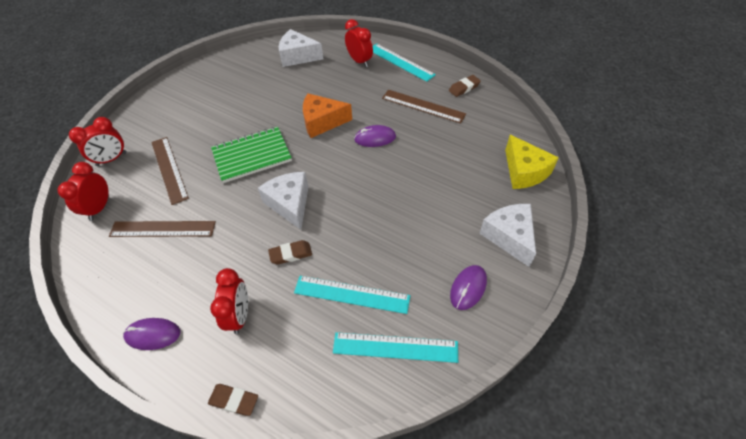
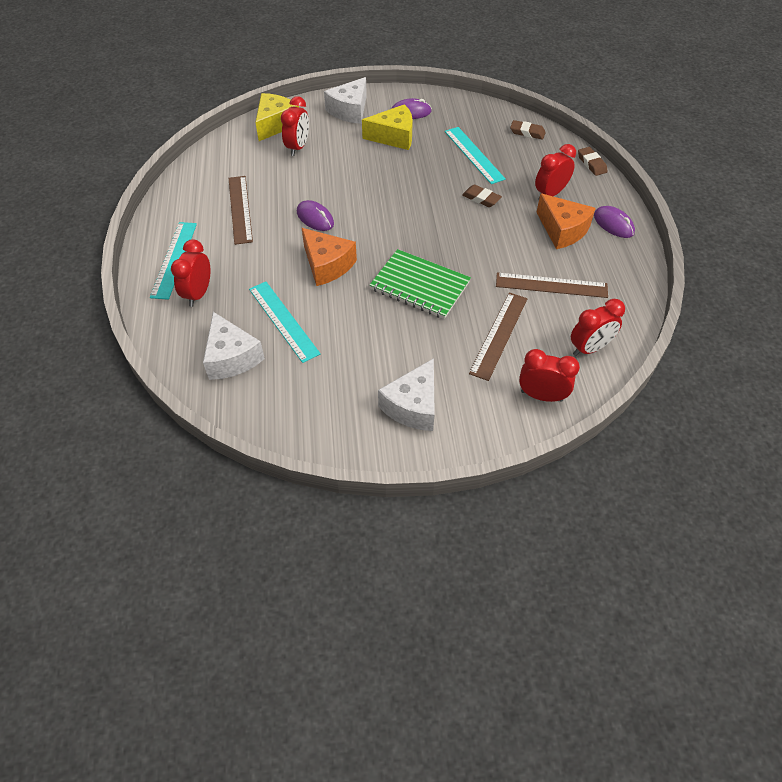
camera: 130 degrees left, 0 degrees up
brown ruler [109,221,216,237] -> brown ruler turned 45 degrees counterclockwise [496,273,608,298]
white cheese [258,172,308,230] -> white cheese moved to [378,358,435,431]
turquoise ruler [333,332,458,363] -> turquoise ruler moved to [249,282,321,363]
brown eraser [449,75,481,97] -> brown eraser moved to [510,120,546,140]
none -> red clock [281,96,309,156]
none -> yellow cheese [362,104,413,150]
none -> orange cheese [536,193,596,249]

